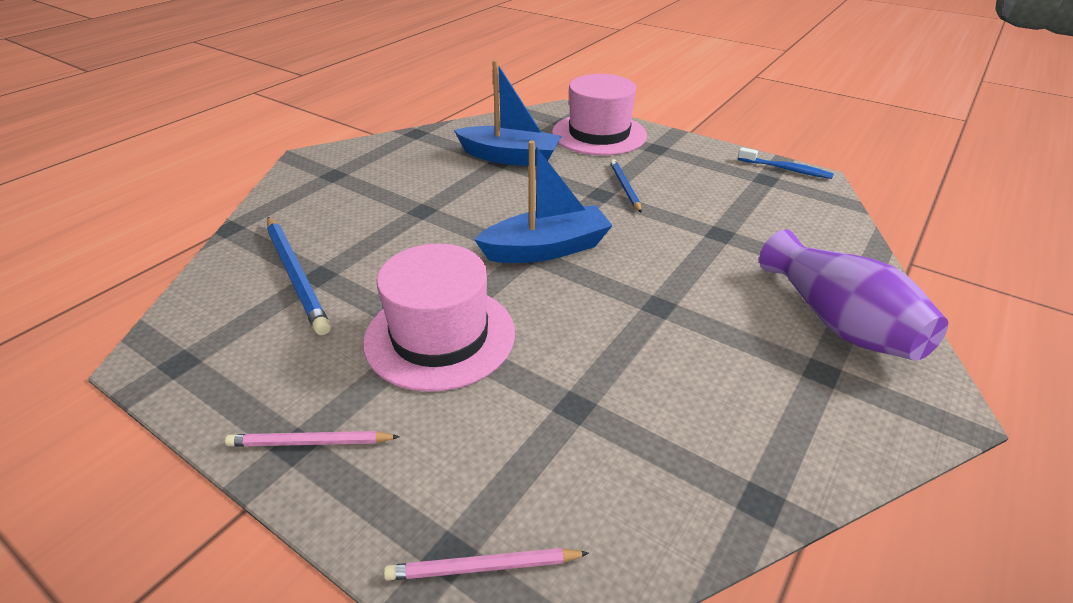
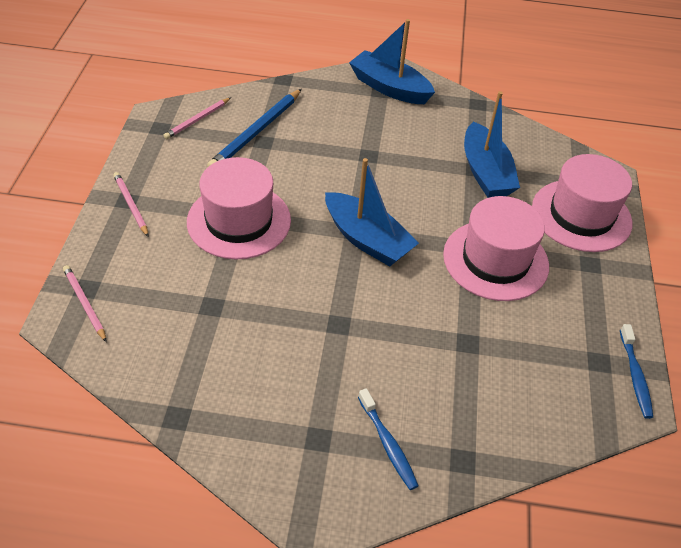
camera: 60 degrees right, 10 degrees up
blue pencil [610,159,642,213] -> pink hat [443,196,549,301]
purple vase [759,230,948,361] -> blue toothbrush [358,388,419,490]
none -> pink pencil [163,98,231,139]
none -> blue boat [349,19,435,104]

